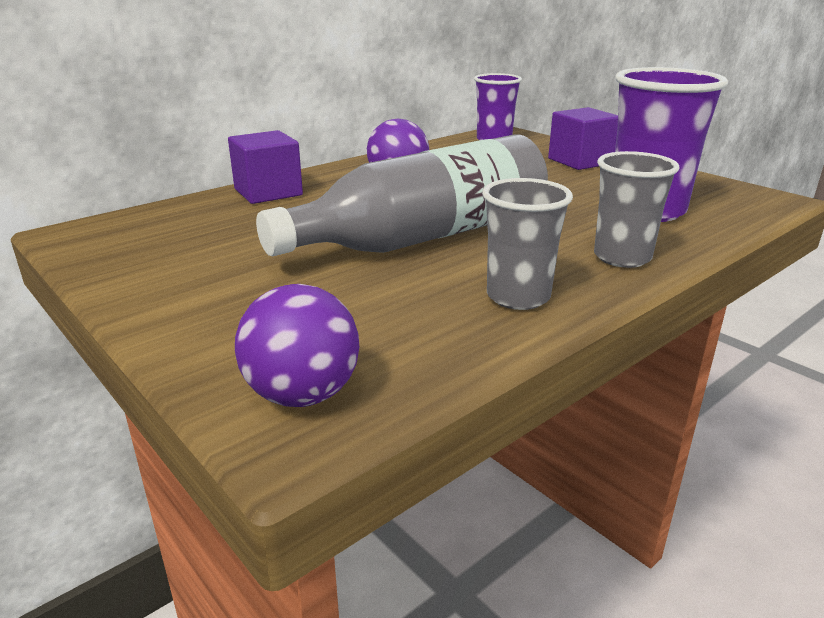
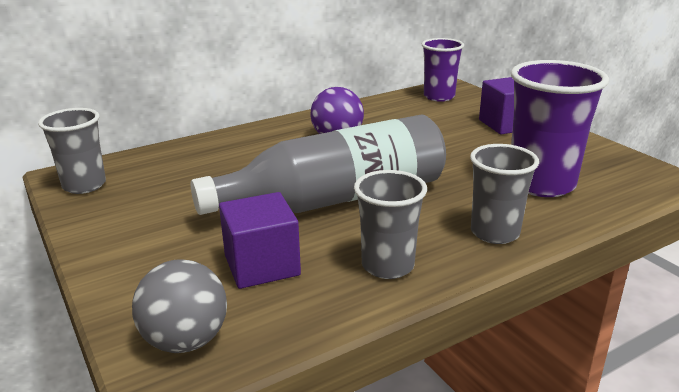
camera: 10 degrees right, 0 degrees up
purple cube [228,130,303,204] -> purple cube moved to [219,192,301,289]
purple ball [235,284,359,407] -> grey ball [132,259,227,353]
none -> grey cup [38,108,106,194]

